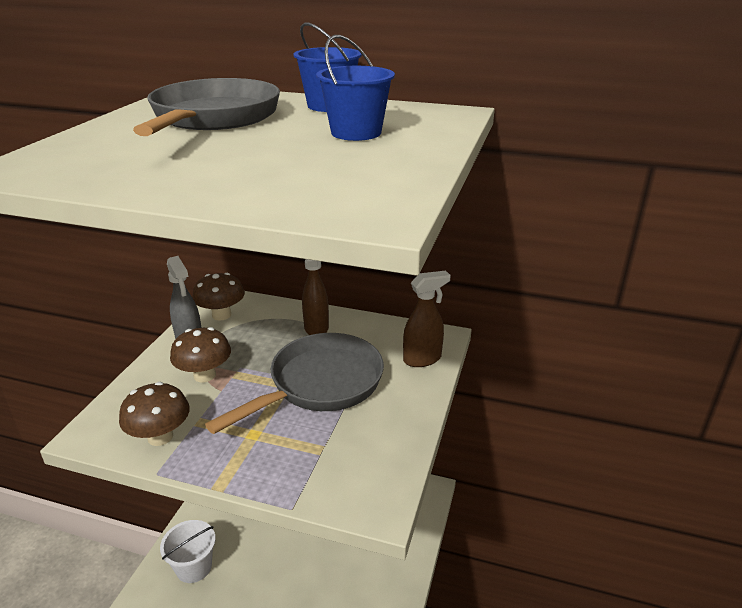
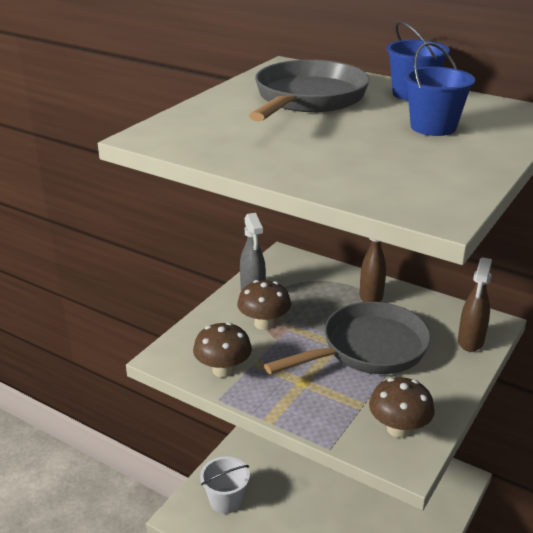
camera: 15 degrees right, 0 degrees up
brown mushroom [192,273,245,321] -> brown mushroom moved to [369,377,435,438]
brown spray bottle [403,271,451,367] -> brown spray bottle turned 120 degrees clockwise [458,257,492,352]

